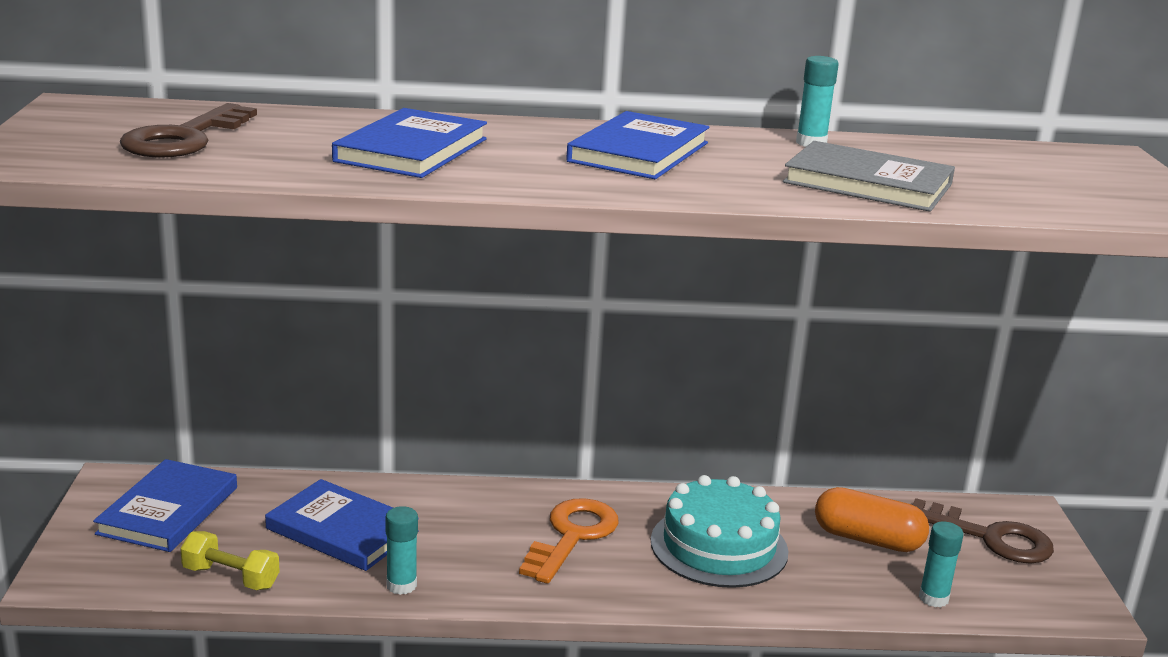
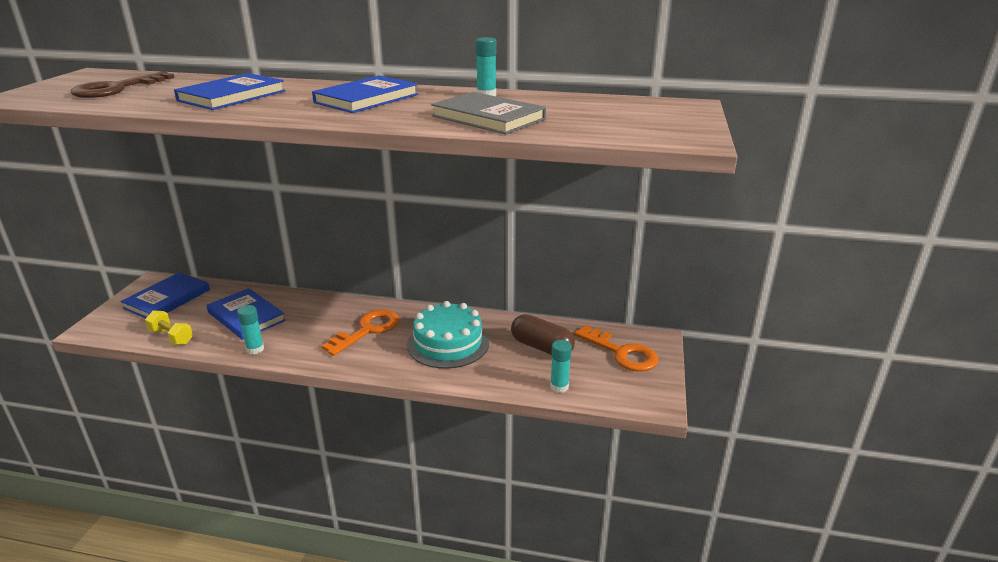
camera: 15 degrees right, 5 degrees up
orange capsule [815,487,929,552] -> brown capsule [511,314,575,355]
brown key [912,498,1054,564] -> orange key [574,325,658,371]

